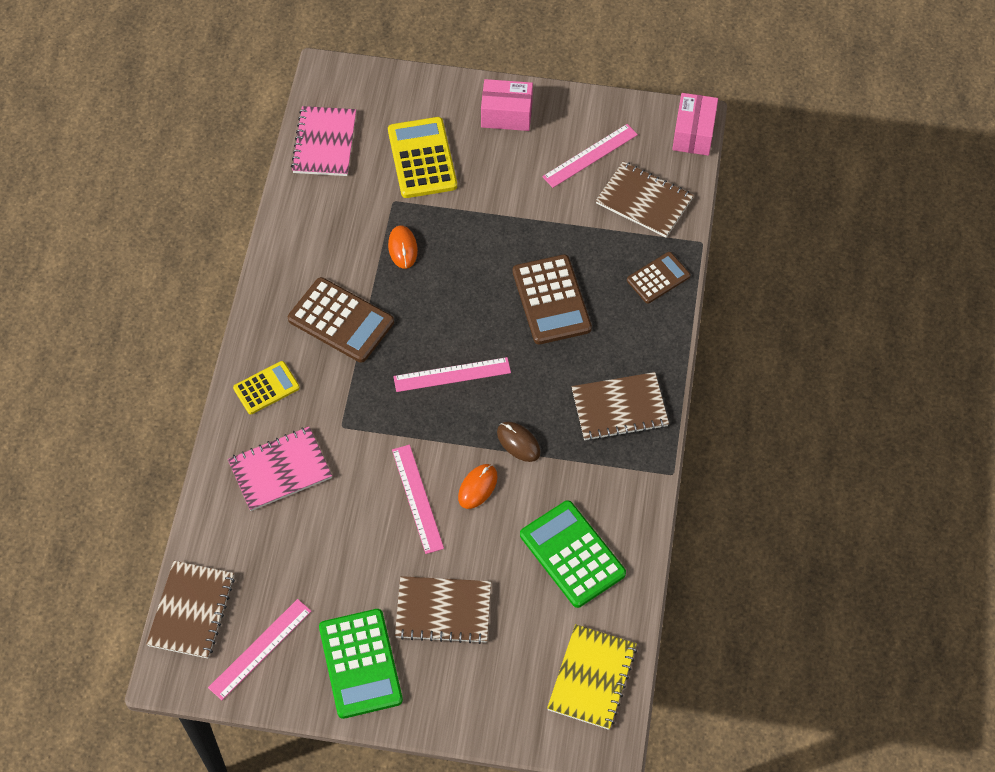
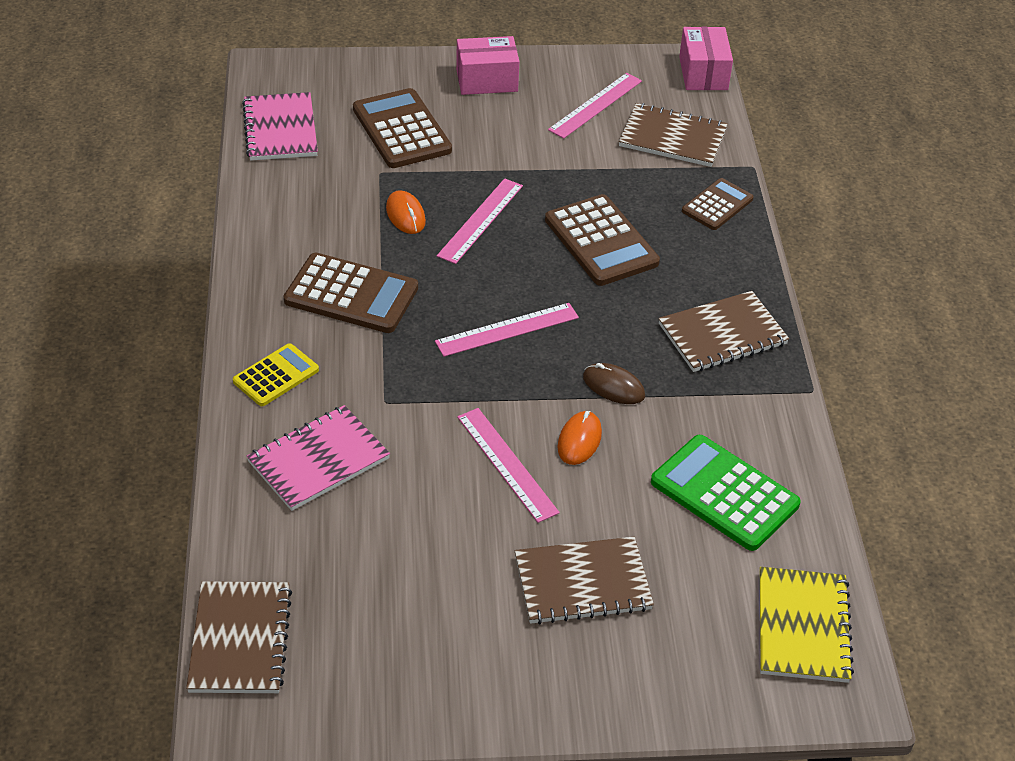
camera: 15 degrees left, 15 degrees down
pink ruler [208,599,311,700] -> pink ruler moved to [437,178,523,264]
green calculator [319,609,403,719] -> none
yellow calculator [388,117,457,198] -> brown calculator [353,88,452,168]

